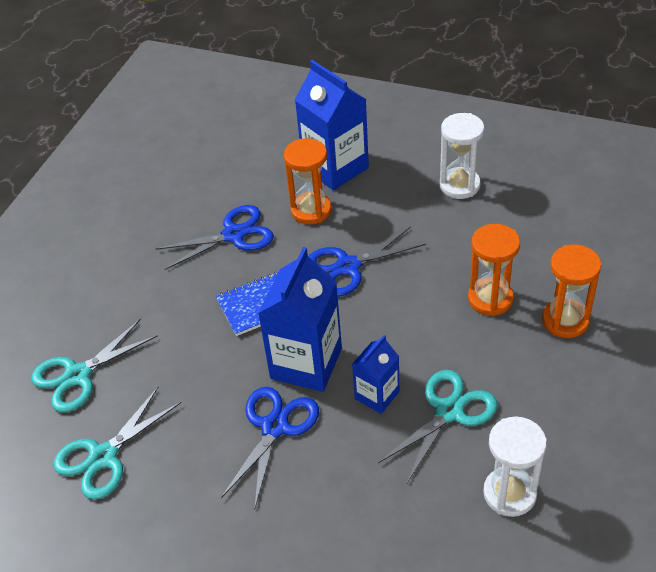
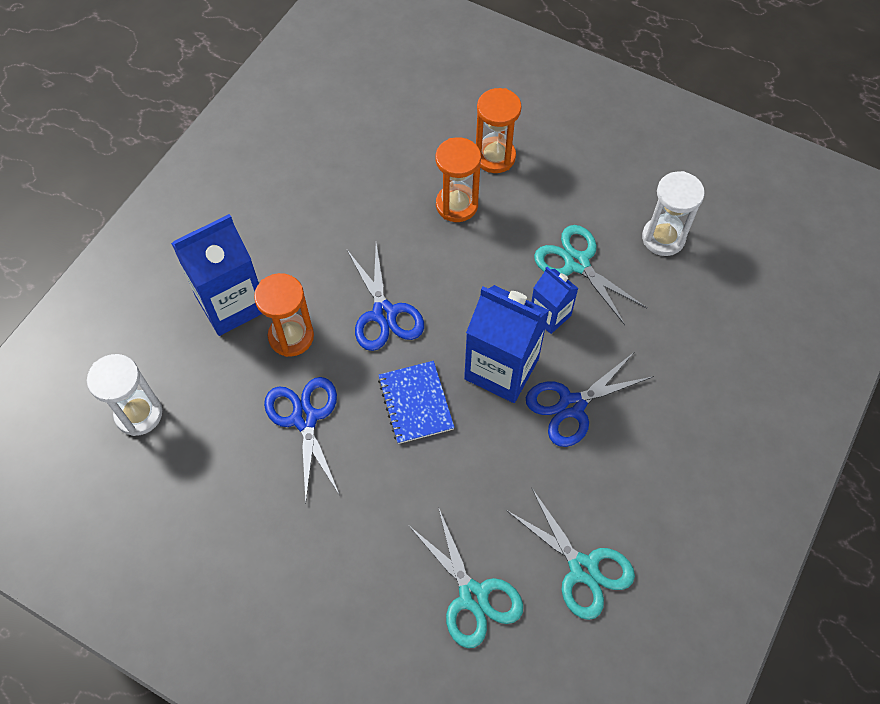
camera: 85 degrees left, 15 degrees up
blue scissors [221,387,319,507] -> blue scissors turned 60 degrees counterclockwise [526,353,654,447]
white hourglass [440,113,484,199] -> white hourglass moved to [87,354,162,436]

